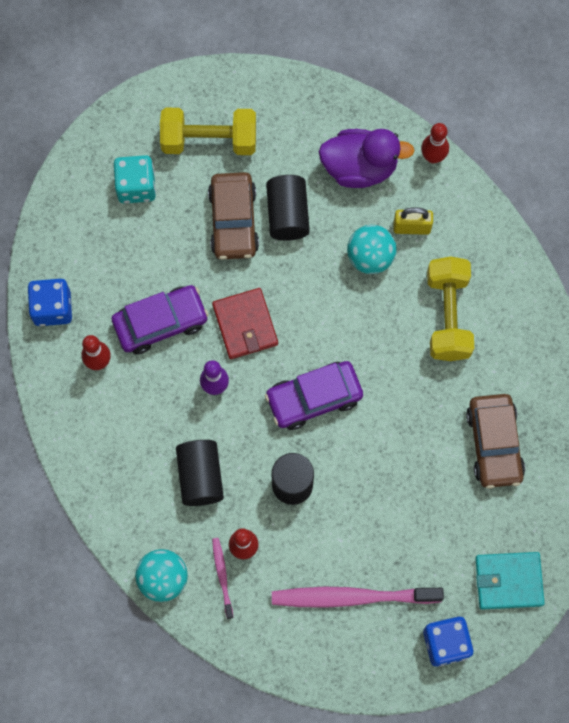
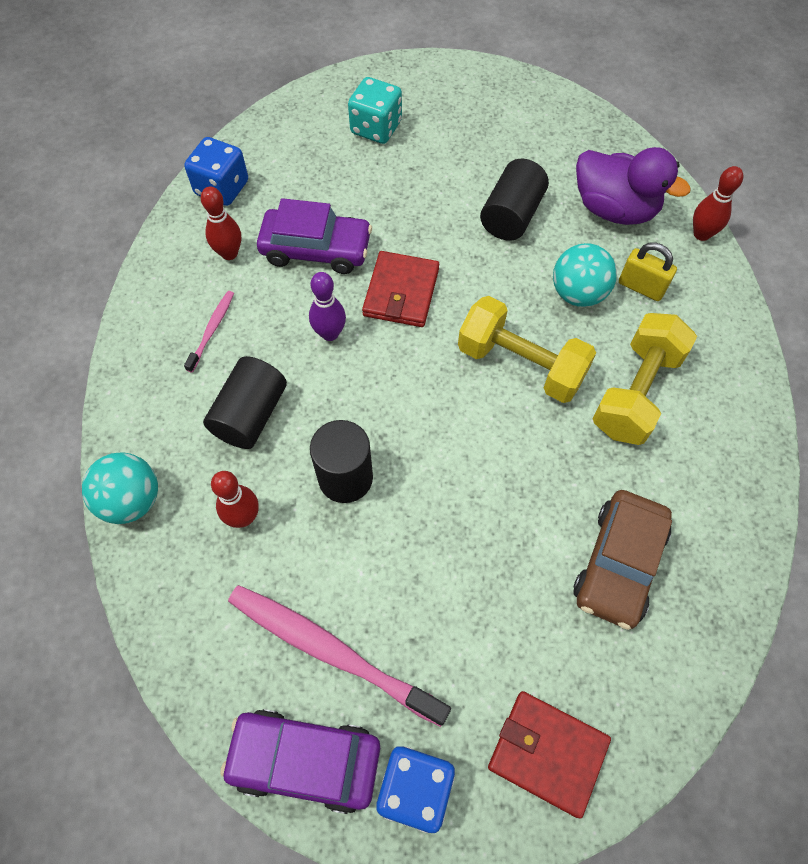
camera: 30 degrees right, 10 degrees down
yellow dumbbell [160,108,256,155] -> yellow dumbbell moved to [458,296,596,403]
brown car [208,172,259,260] -> none
pink toothbrush [212,538,233,619] -> pink toothbrush moved to [184,291,234,373]
purple car [265,361,363,430] -> purple car moved to [220,709,380,814]
turquoise wallet [475,552,545,610] -> red wallet [488,691,611,819]

